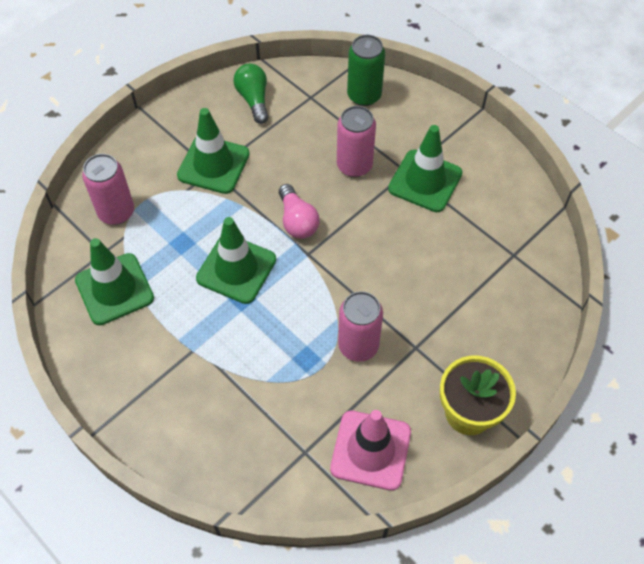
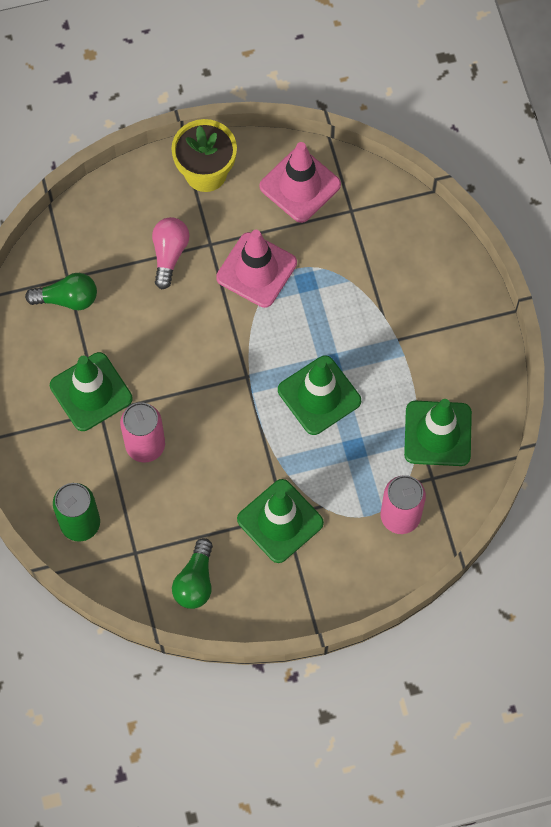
camera: 150 degrees left, 10 degrees up
pink light bulb [279,184,320,239] -> pink light bulb moved to [152,217,189,289]
pink can [338,291,383,362] -> pink traffic cone [216,230,297,308]
none -> green light bulb [25,273,97,310]

